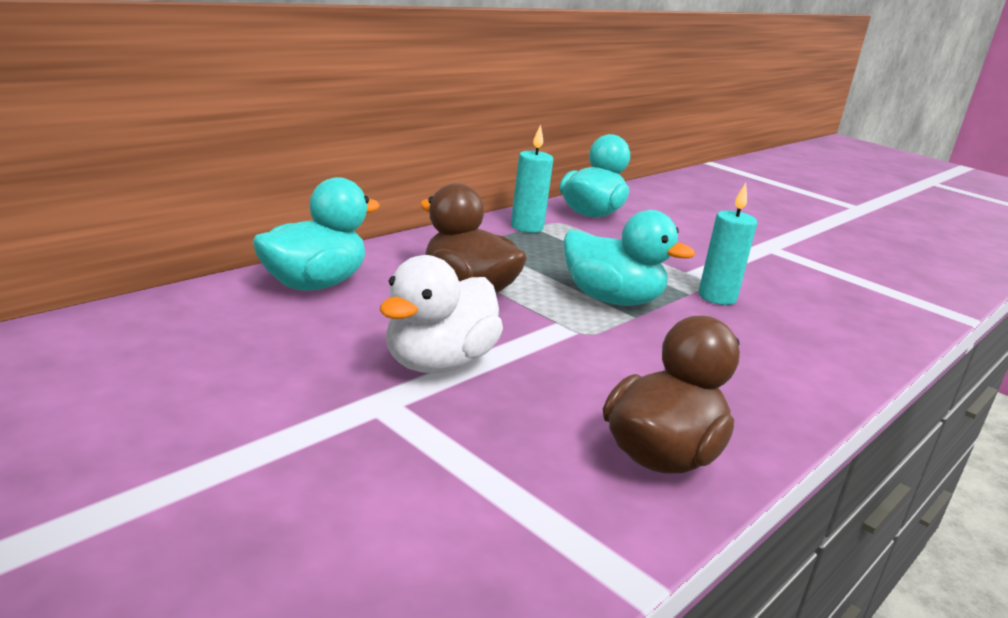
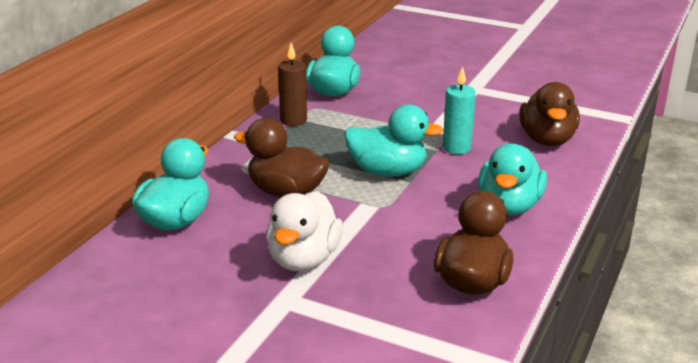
camera: 15 degrees left, 5 degrees up
turquoise candle [511,124,554,233] -> brown candle [278,43,307,126]
none -> turquoise duck [478,143,547,215]
none -> brown duck [519,82,580,146]

